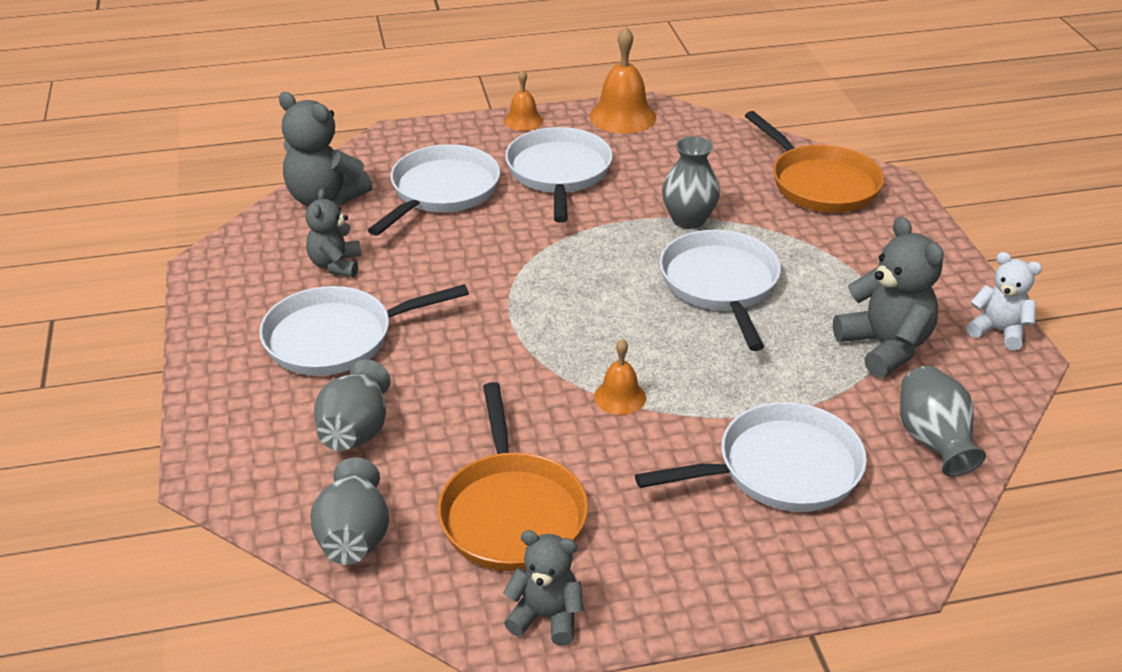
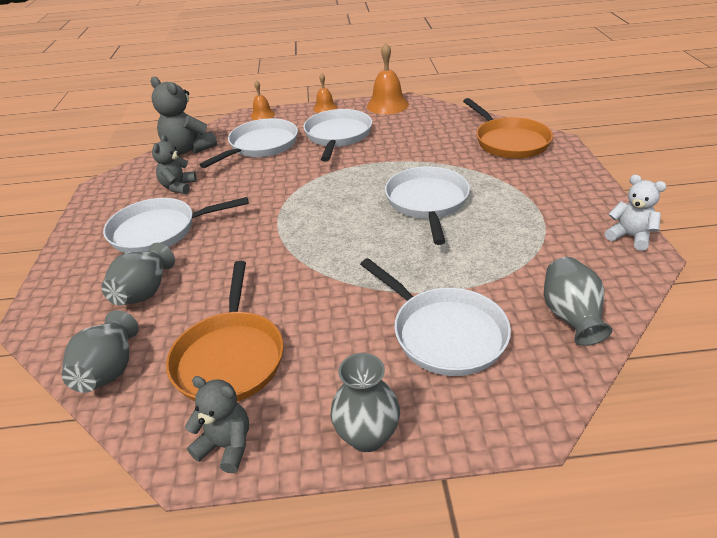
camera: 10 degrees right, 0 degrees up
orange bell [594,339,646,415] -> orange bell moved to [250,80,275,120]
white pan [635,402,867,512] -> white pan turned 60 degrees clockwise [360,258,511,376]
grey vase [662,136,720,229] -> grey vase moved to [330,353,400,452]
grey teddy bear [833,216,944,378] -> none

